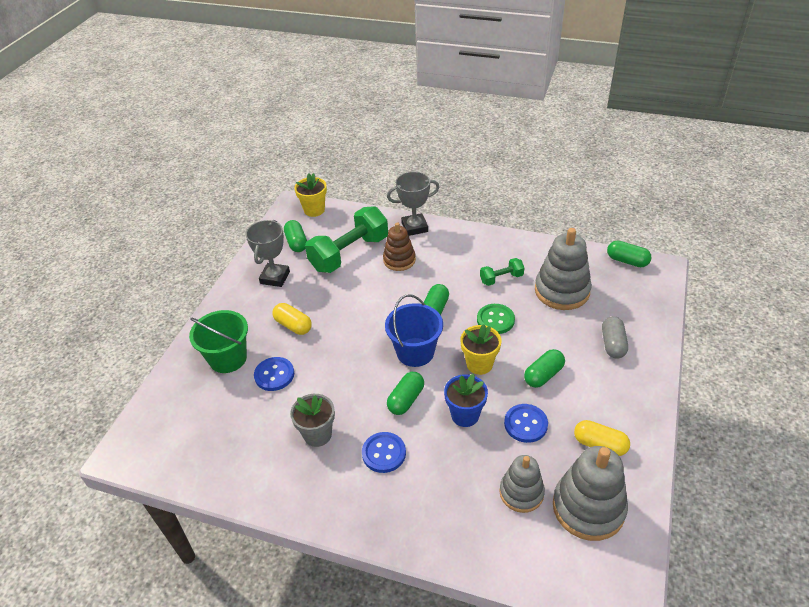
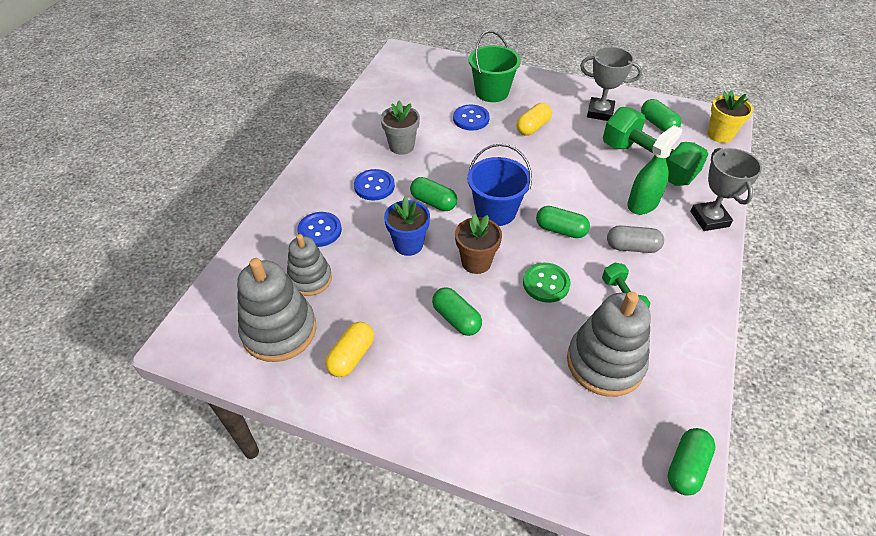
camera: 90 degrees right, 5 degrees up
green capsule [284,220,307,252] -> green capsule turned 75 degrees clockwise [641,99,681,132]
brown stacking toy [383,222,416,271] -> green spray bottle [627,125,682,215]
yellow flower pot [461,324,501,375] -> brown flower pot [455,214,502,274]
blue button [504,404,548,443] -> blue button moved to [297,212,342,247]
grey capsule [602,316,628,358] -> grey capsule moved to [607,225,664,253]

